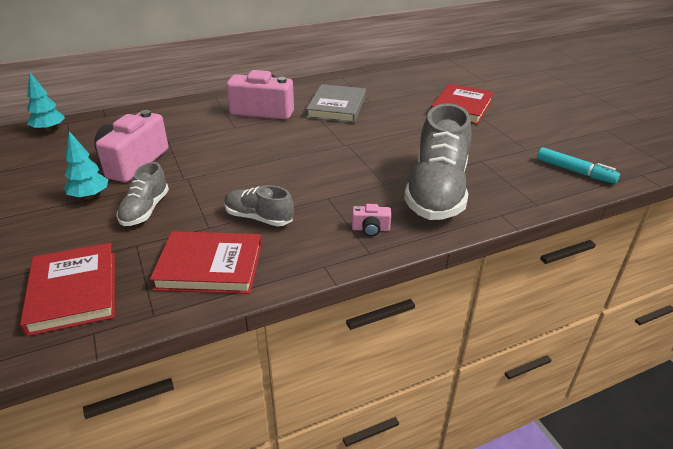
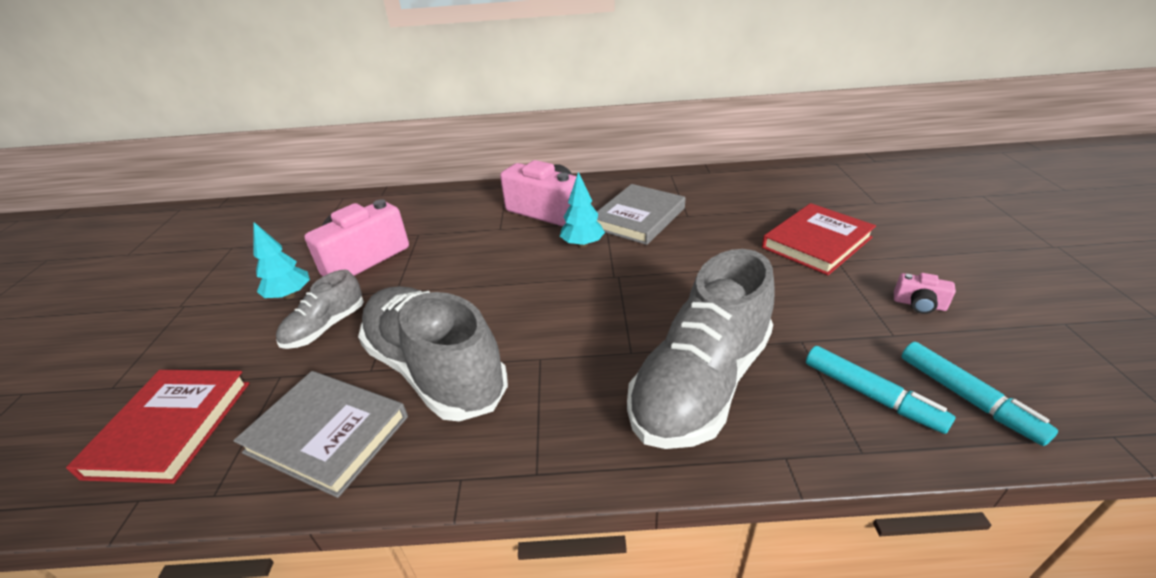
camera: 25 degrees right, 0 degrees up
turquoise tree [27,71,65,132] -> turquoise tree moved to [560,172,605,248]
red book [150,231,262,294] -> grey book [233,371,408,498]
grey shoe [224,185,294,226] -> grey shoe [358,286,508,421], size x1.96
pink camera [352,204,391,237] -> pink camera moved to [894,273,956,314]
none -> turquoise marker [806,346,955,434]

